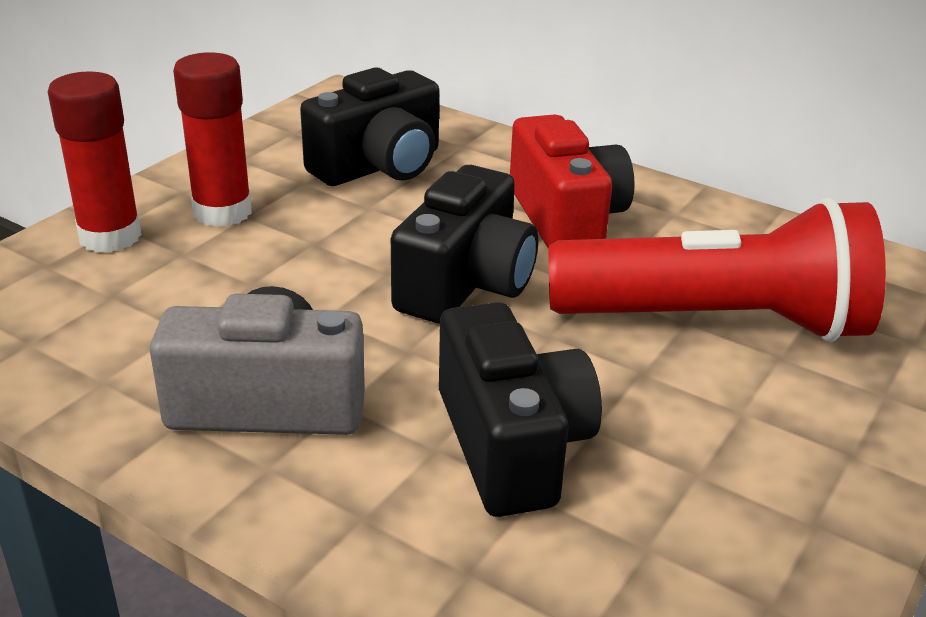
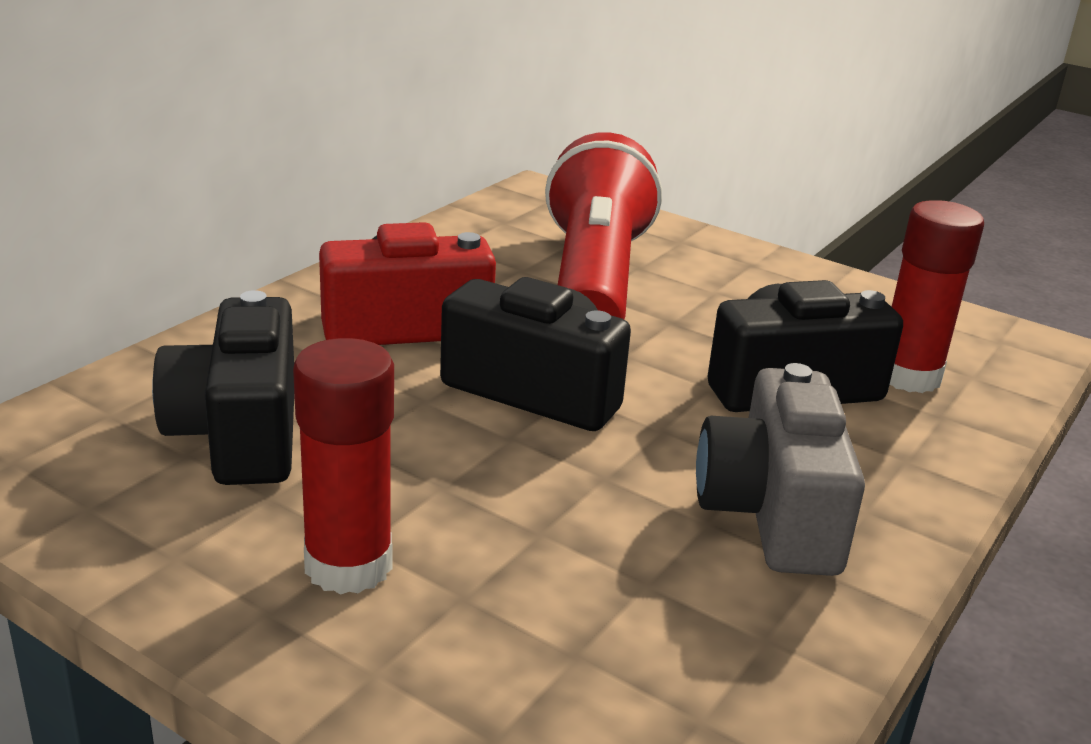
camera: 90 degrees left, 5 degrees down
red glue stick [48,71,142,253] -> red glue stick moved to [890,200,984,393]
black camera [300,68,439,186] -> black camera turned 150 degrees counterclockwise [152,290,294,485]

